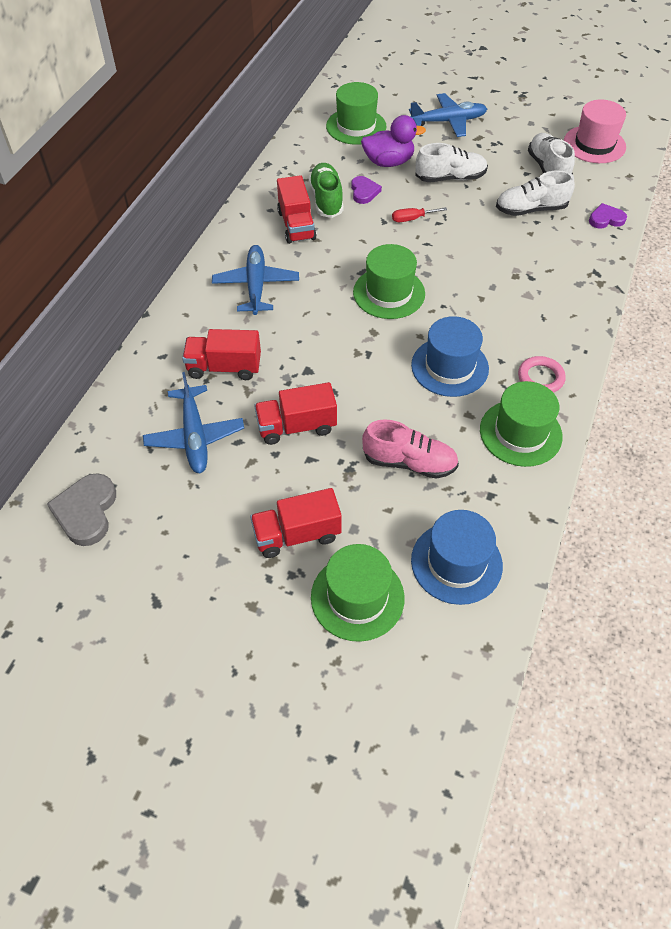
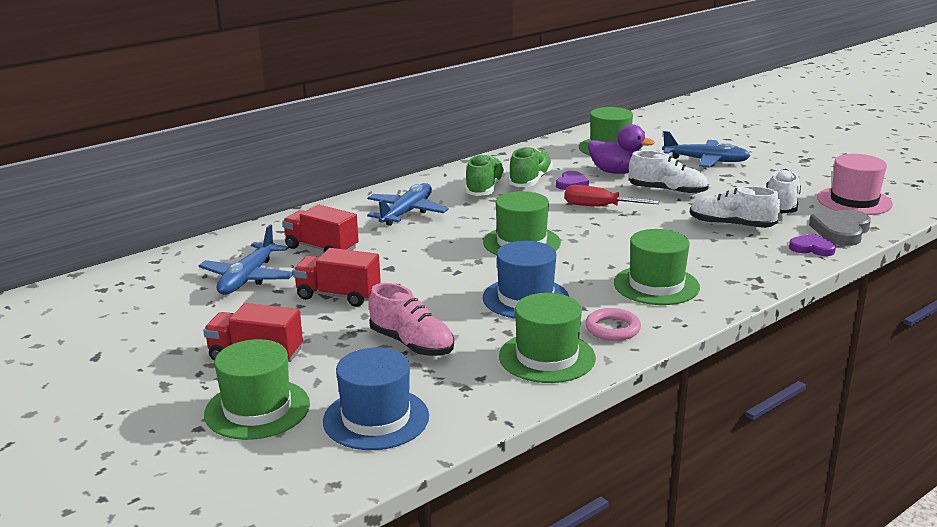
camera: 30 degrees right, 30 degrees down
grey heart [47,473,116,546] -> grey heart moved to [809,210,871,246]
red truck [277,175,317,244] -> green shoe [465,154,505,196]
red screwdriver [392,207,447,222] -> red screwdriver [565,185,659,206], size x1.55
none -> green hat [614,229,700,305]

